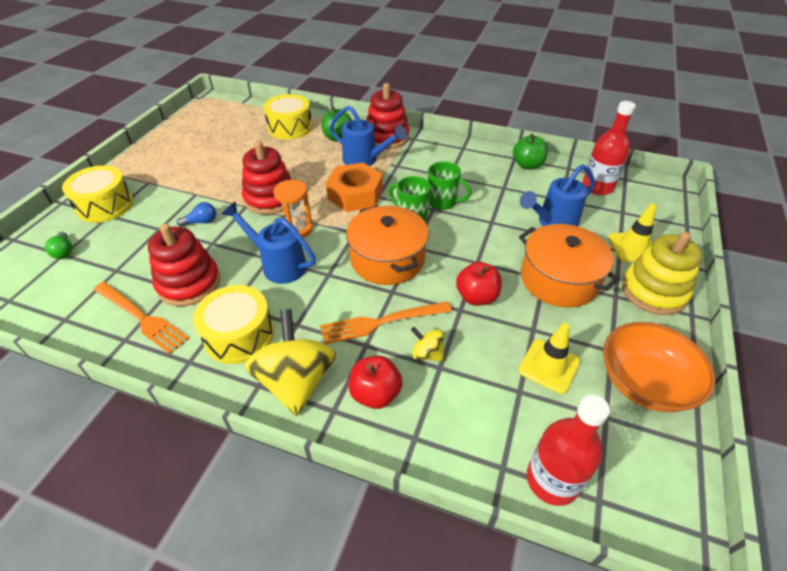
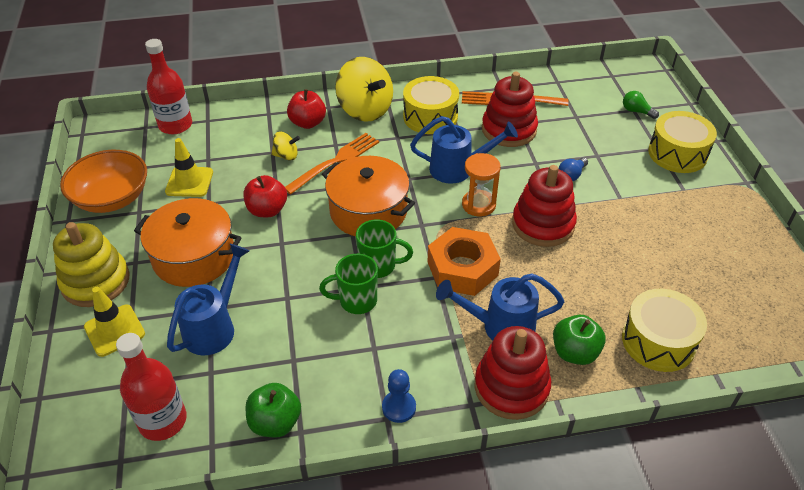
camera: 150 degrees right, 0 degrees up
none -> blue pawn [382,369,416,423]

